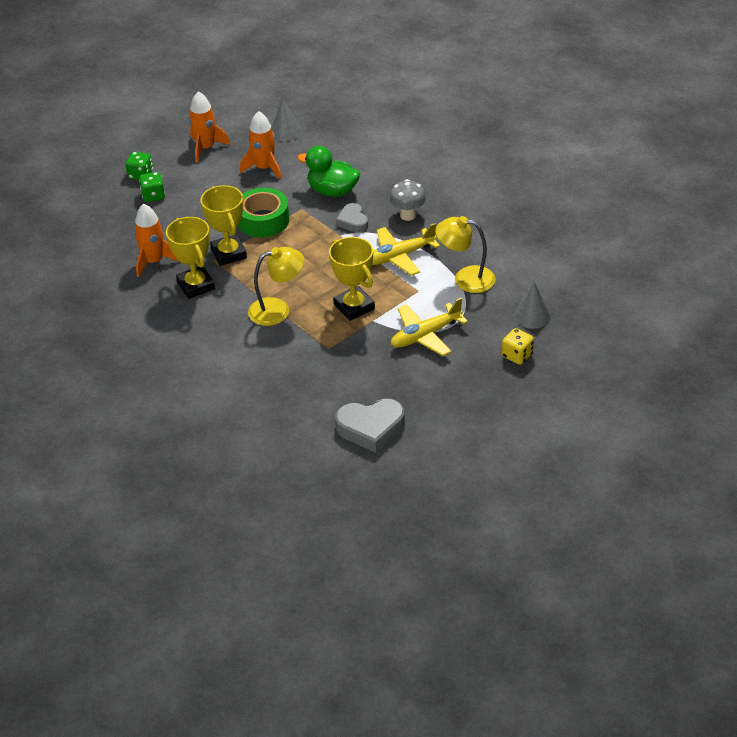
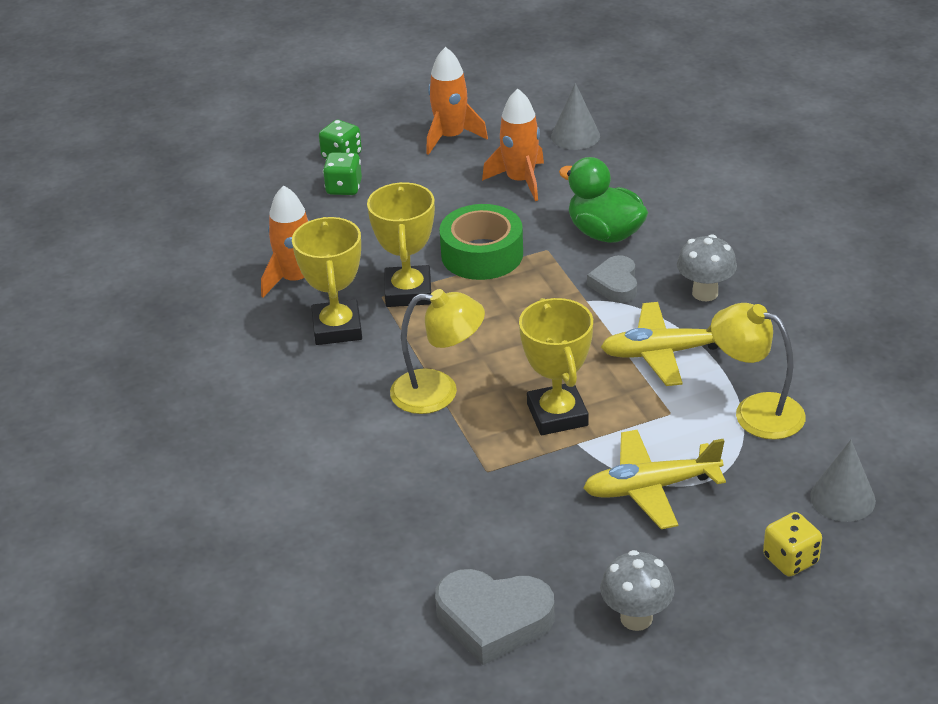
camera: 20 degrees right, 5 degrees down
none -> grey mushroom [600,550,675,631]

